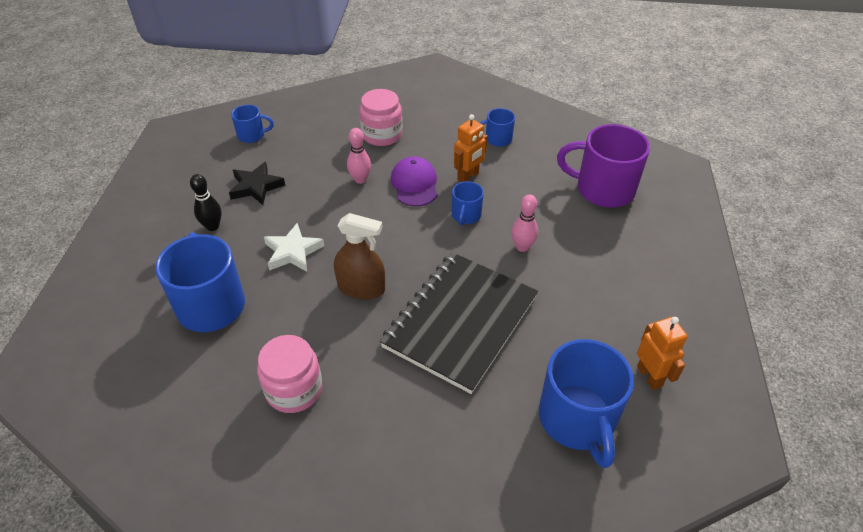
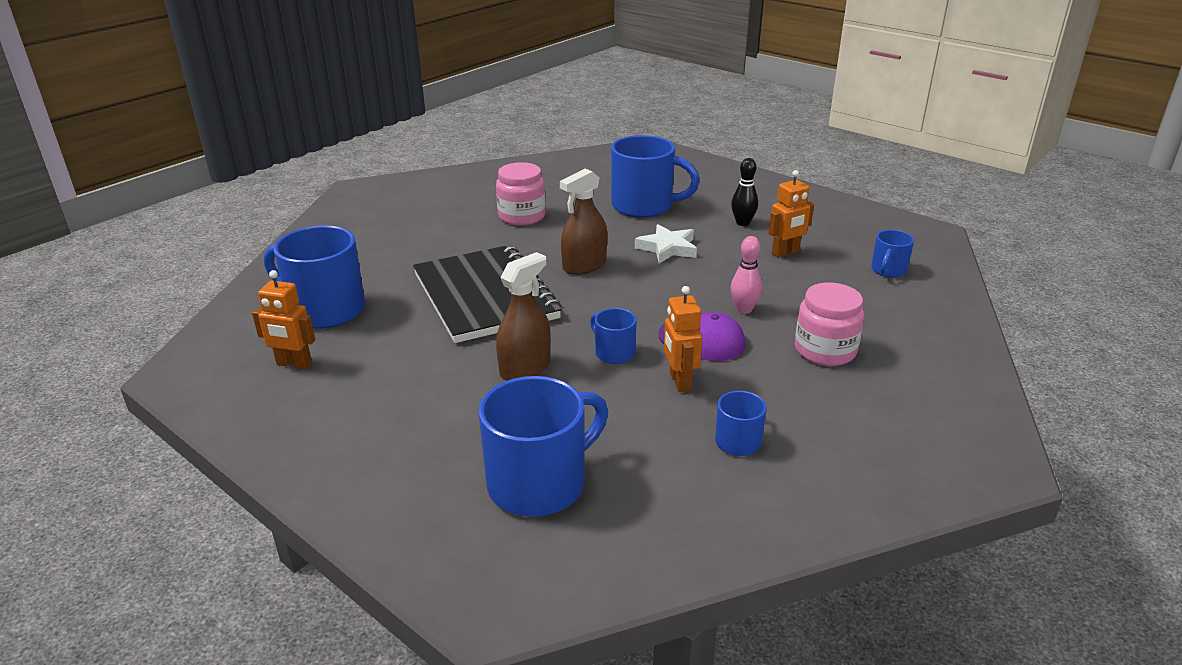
camera: 125 degrees right, 15 degrees down
black star [229,162,285,205] -> orange robot [769,170,814,258]
pink bowling pin [511,195,538,252] -> brown spray bottle [496,252,551,381]
purple mug [557,124,650,208] -> blue mug [479,376,608,517]

